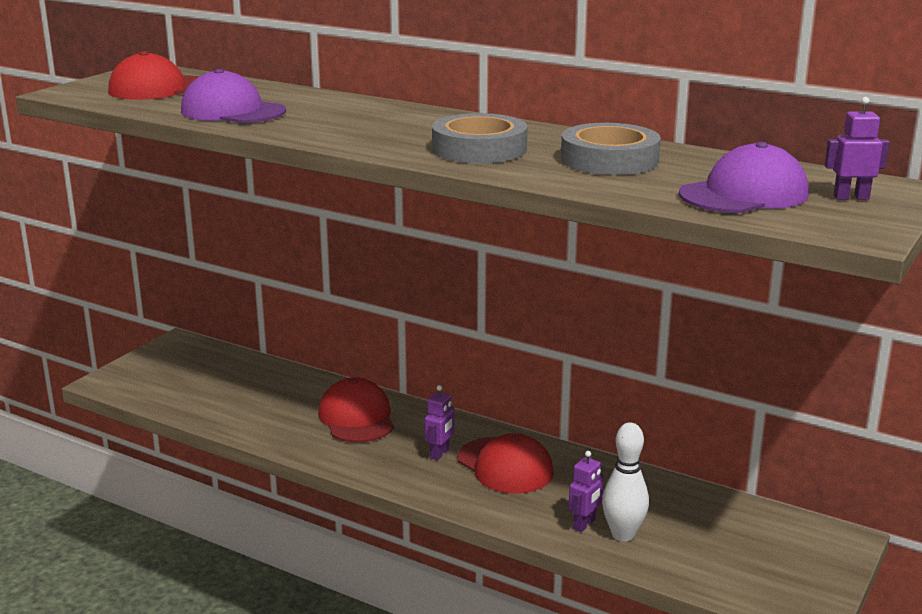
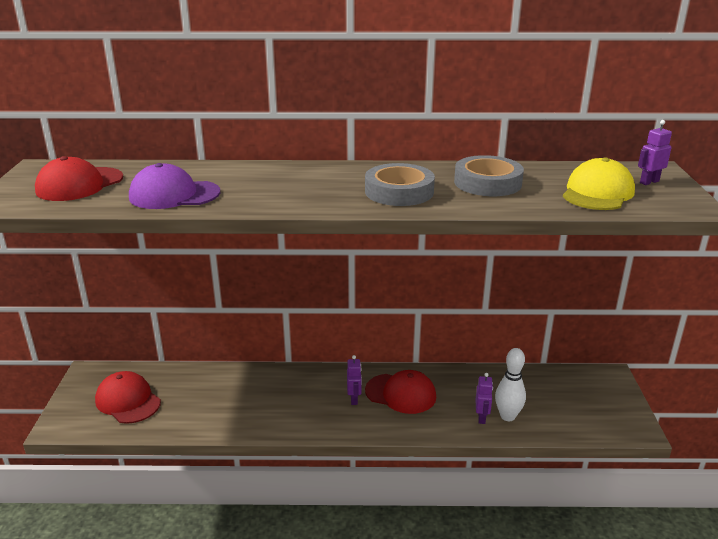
camera: 30 degrees left, 5 degrees up
red cap [318,377,394,443] -> red cap moved to [95,371,161,424]
purple cap [679,142,809,213] -> yellow cap [563,157,635,210]

